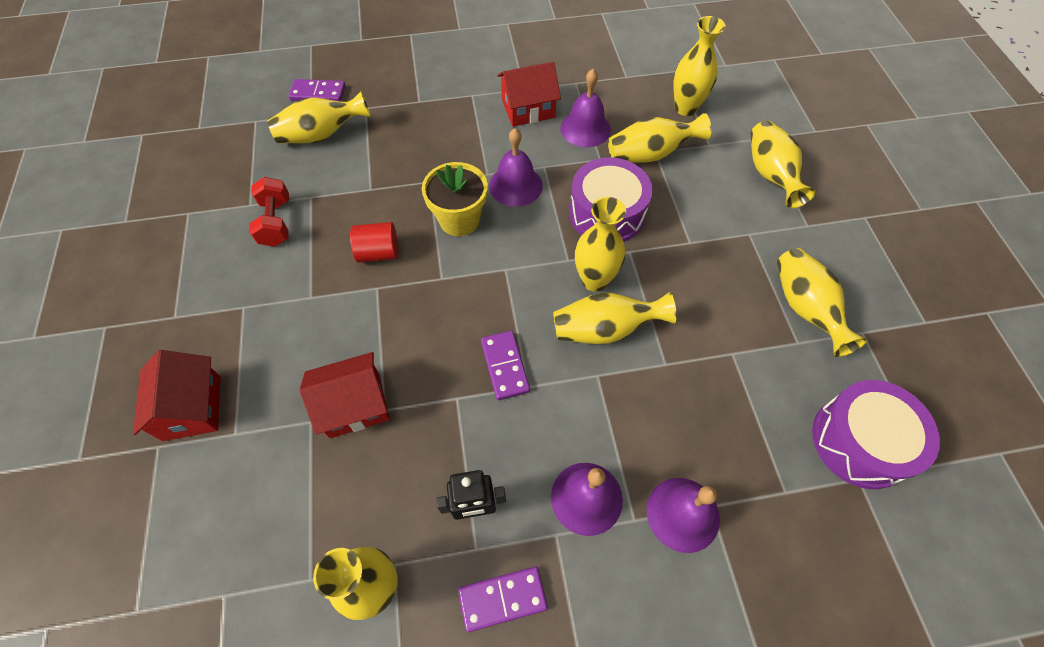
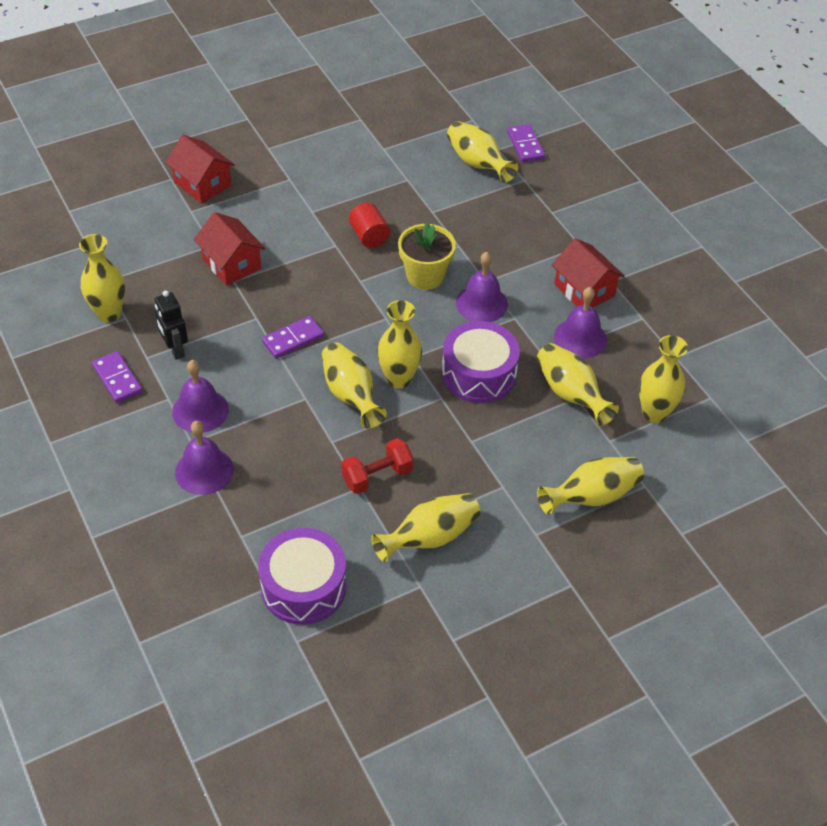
camera: 70 degrees right, 10 degrees down
red house [133,350,221,441] -> red house turned 75 degrees clockwise [166,135,235,203]
red dumbbell [249,177,289,247] -> red dumbbell moved to [342,438,414,494]

